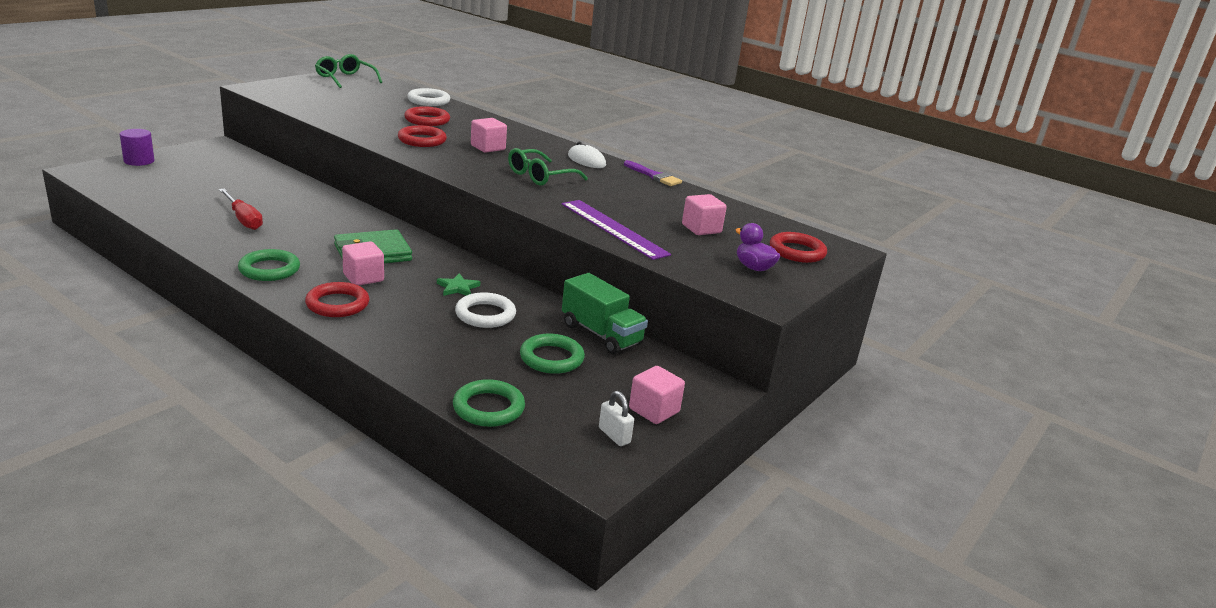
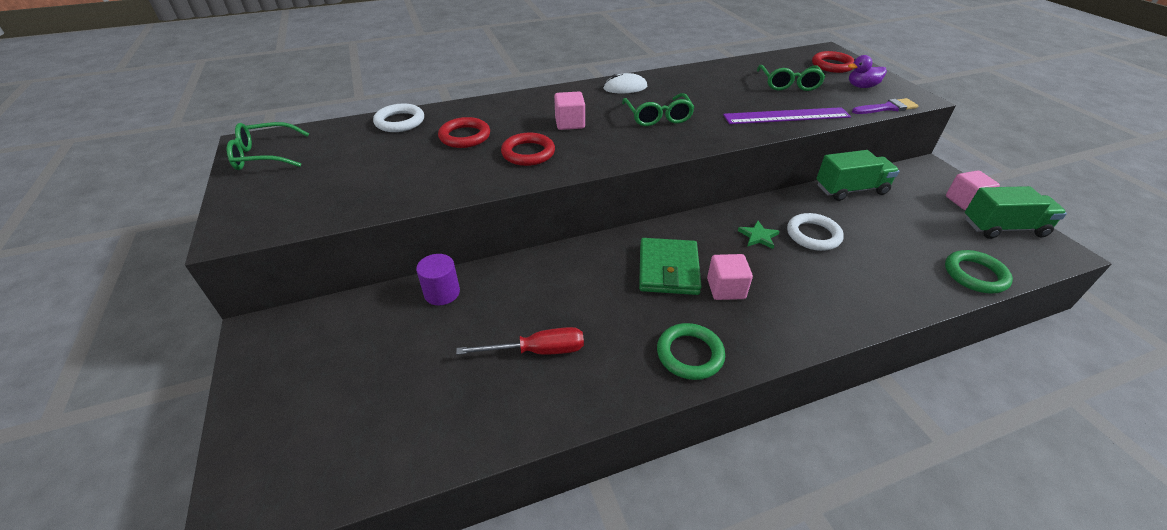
camera: 55 degrees left, 15 degrees up
purple cylinder [120,129,154,166] -> purple cylinder moved to [416,254,460,305]
red ring [305,282,369,317] -> none
green ring [520,334,585,374] -> none
white padlock [599,391,634,446] -> green truck [965,186,1067,239]
purple brush [624,160,682,186] -> purple brush moved to [852,98,918,114]
pink cube [682,194,727,235] -> green glasses [757,65,825,91]

